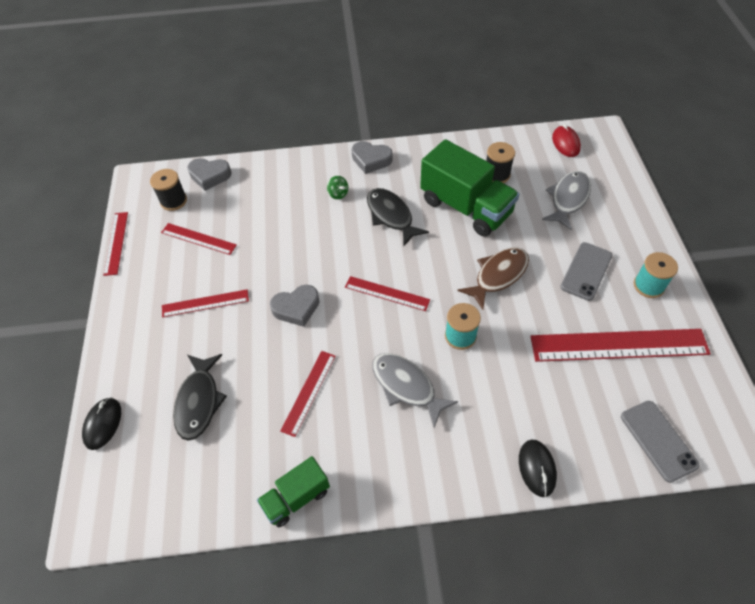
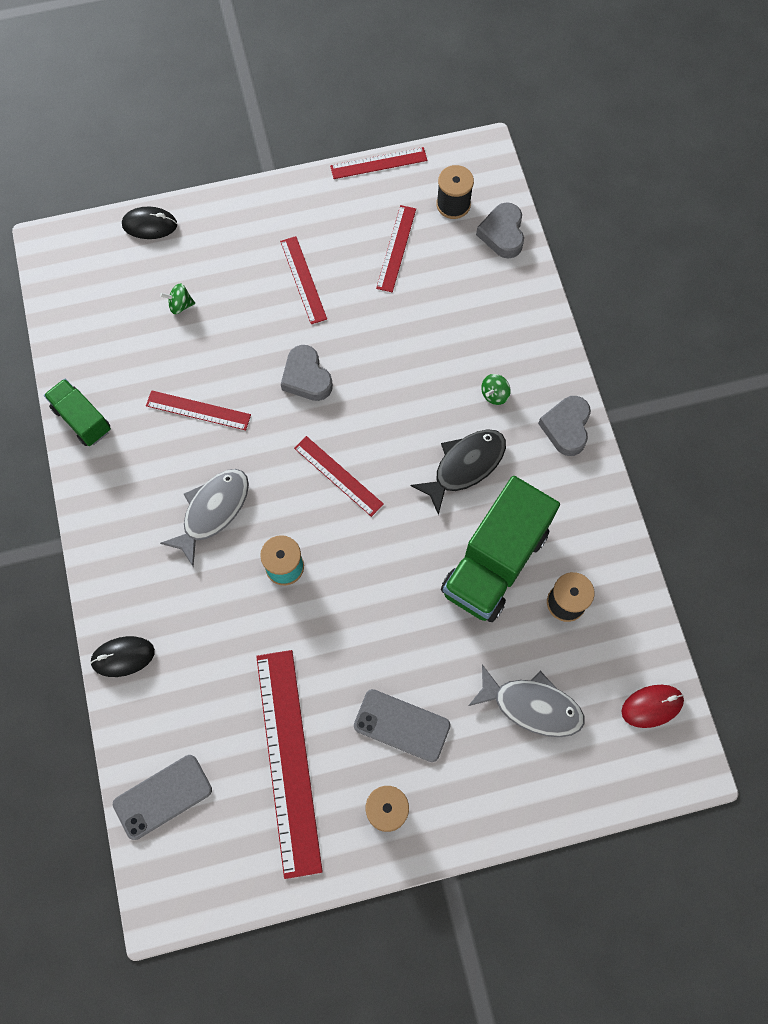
camera: 80 degrees right, 15 degrees up
black fish [173,354,227,441] -> green spinning top [160,283,195,314]
red ruler [345,276,430,311] -> red ruler turned 60 degrees counterclockwise [294,436,384,517]
brown fish [458,247,529,310] -> none

